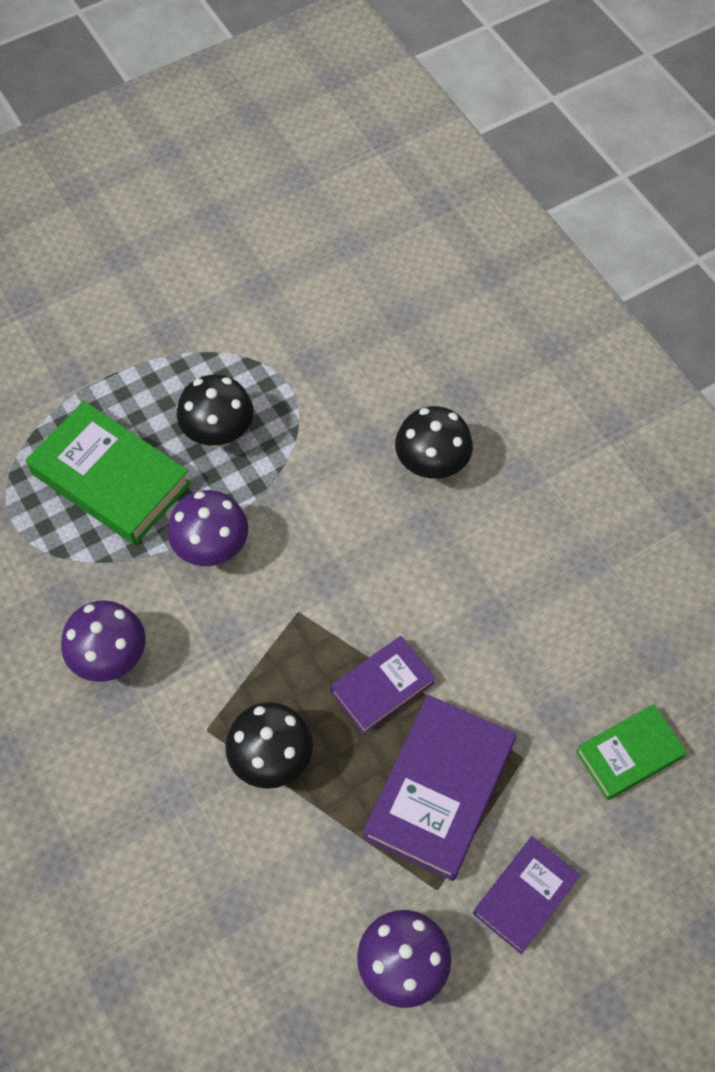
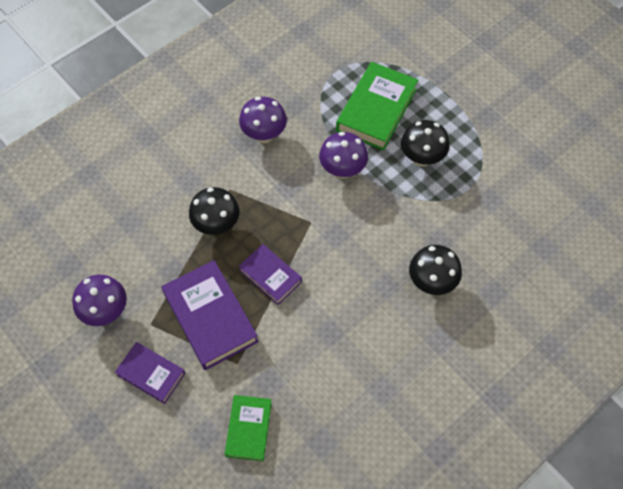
camera: 80 degrees right, 0 degrees up
purple book [363,695,516,881] -> purple book turned 45 degrees clockwise [161,260,259,370]
green book [576,704,687,800] -> green book turned 45 degrees clockwise [225,395,272,461]

